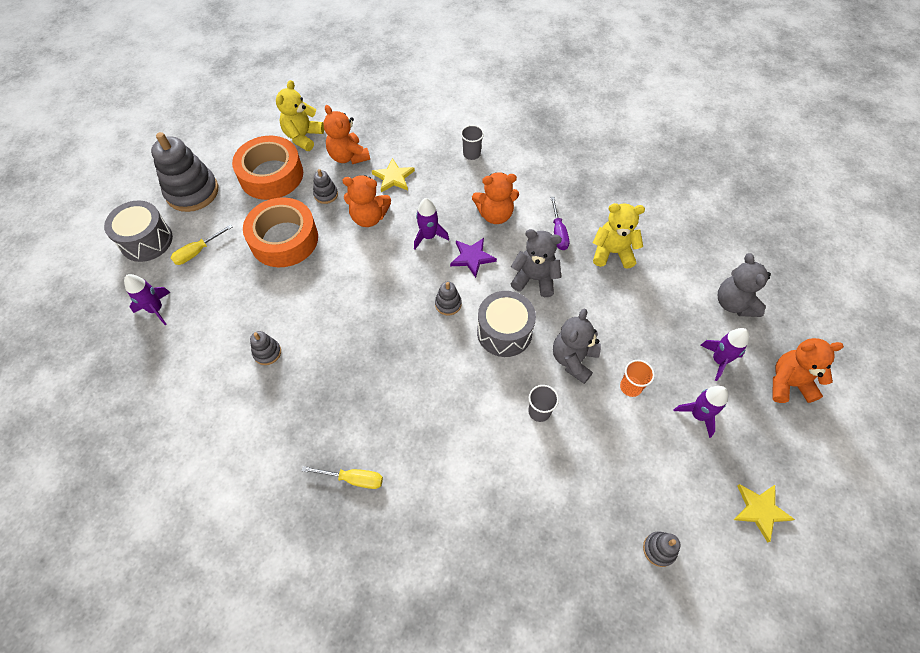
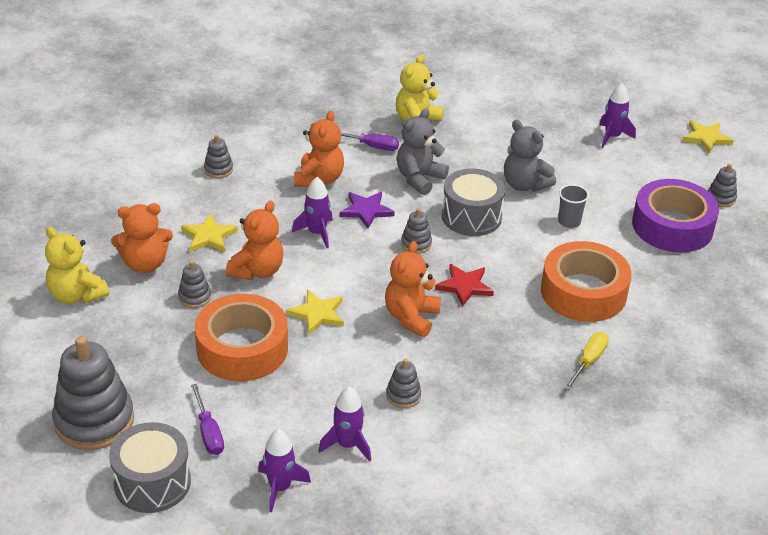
camera: 70 degrees left, 20 degrees down
yellow screwdriver [171,224,233,265] -> purple screwdriver [191,384,224,455]
orange tape [232,136,303,200] -> orange tape moved to [541,241,632,322]
grey cup [461,125,484,160] -> grey stacking toy [204,135,233,178]
orange cup [620,360,655,397] -> none
purple rocket [700,328,749,381] -> purple rocket moved to [319,387,371,462]
grey teddy bear [718,253,771,317] -> none
orange teddy bear [773,338,844,403] -> orange teddy bear moved to [385,241,441,337]
none -> yellow star [286,290,344,335]
none -> red star [435,264,494,307]
none -> purple tape [632,179,719,252]

